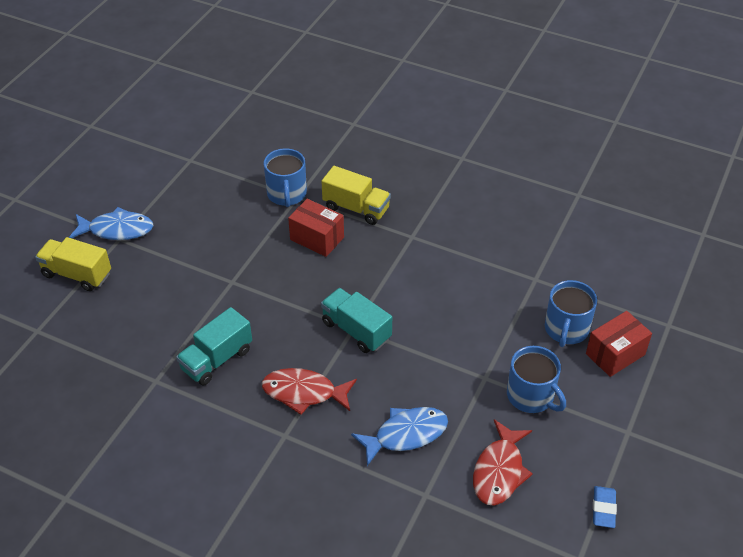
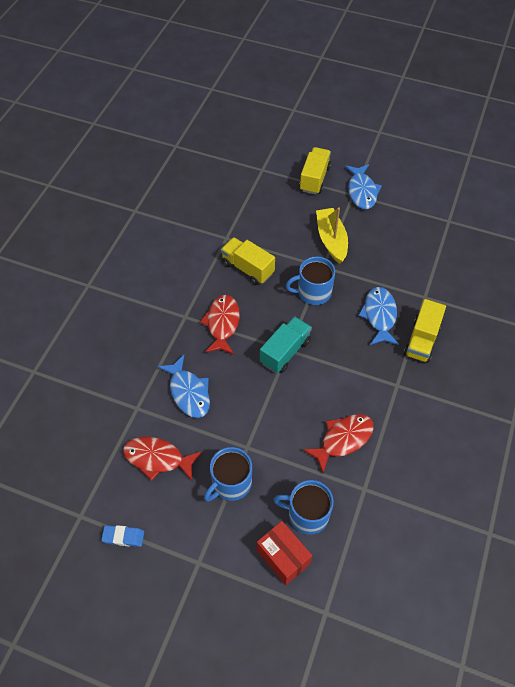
camera: 85 degrees right, 10 degrees up
turquoise truck [176,307,252,386] -> yellow truck [221,237,275,285]
blue mug [264,148,307,207] -> blue mug moved to [285,257,335,305]
red box [288,199,344,257] -> blue fish [358,287,399,345]
none -> red fish [303,414,374,473]
none -> yellow boat [316,208,348,264]

